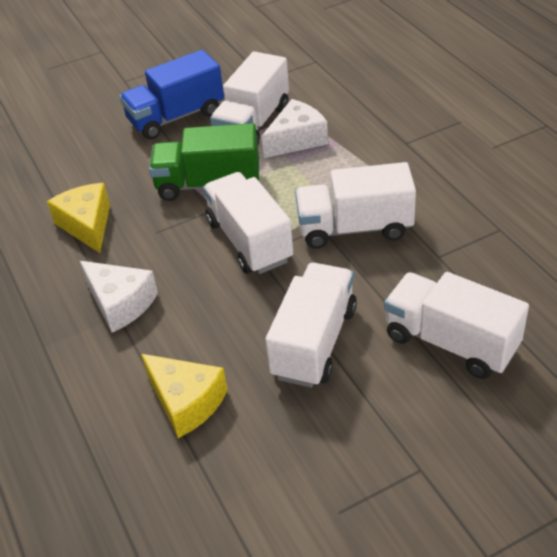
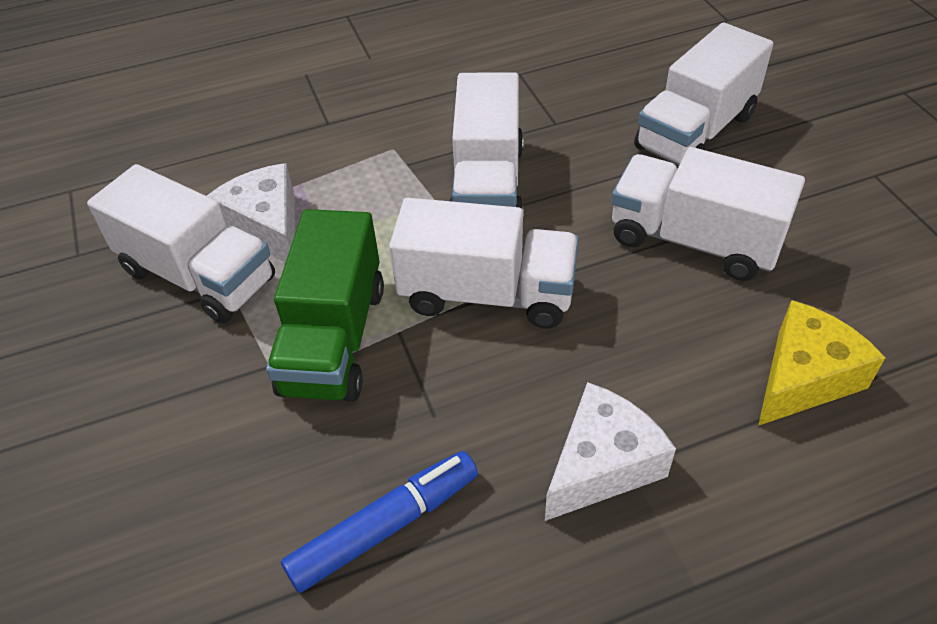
camera: 85 degrees left, 5 degrees up
yellow cheese [47,183,110,253] -> blue marker [281,451,478,593]
blue truck [119,50,224,140] -> none
white truck [203,172,293,274] -> white truck turned 150 degrees counterclockwise [389,198,579,329]

